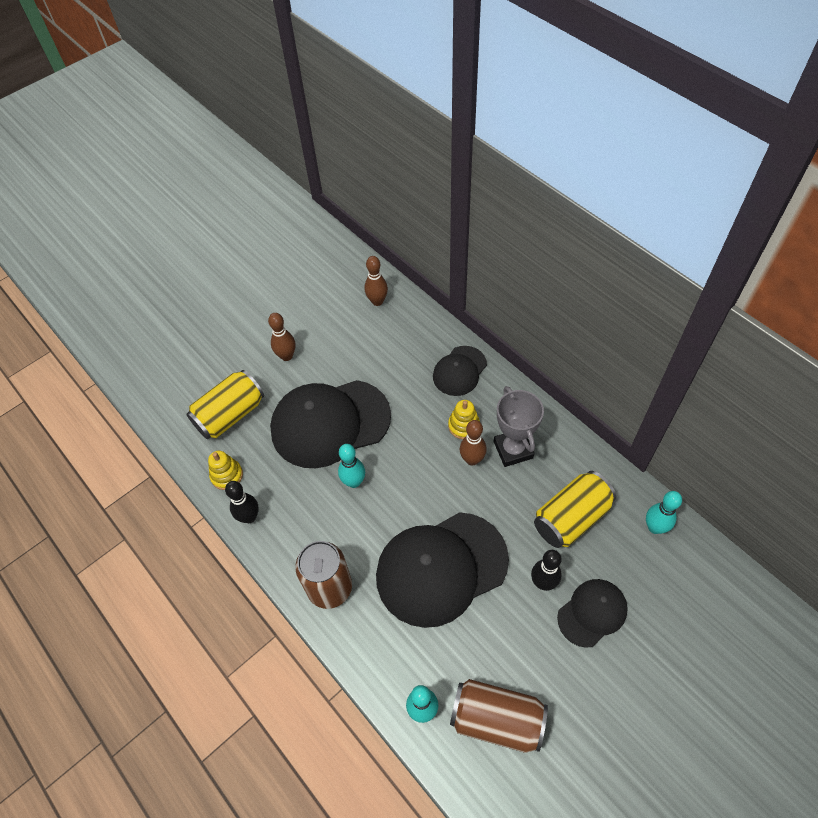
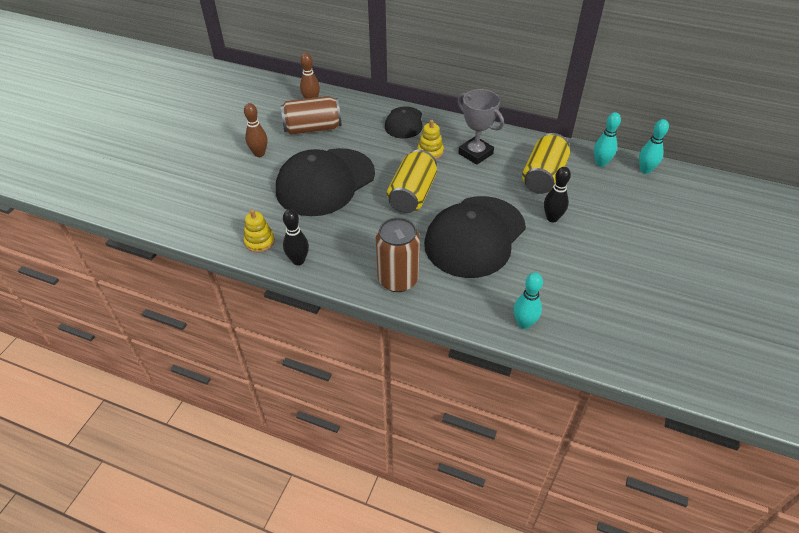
camera: 30 degrees left, 10 degrees down
yellow can [186,370,264,439] -> yellow can moved to [387,149,437,213]
turquoise bowling pin [338,444,365,488] -> turquoise bowling pin moved to [639,119,669,174]
brown can [450,679,548,753] -> brown can moved to [280,96,341,135]
brown bowling pin [460,420,487,466] -> none
black cap [557,579,628,648] -> none

